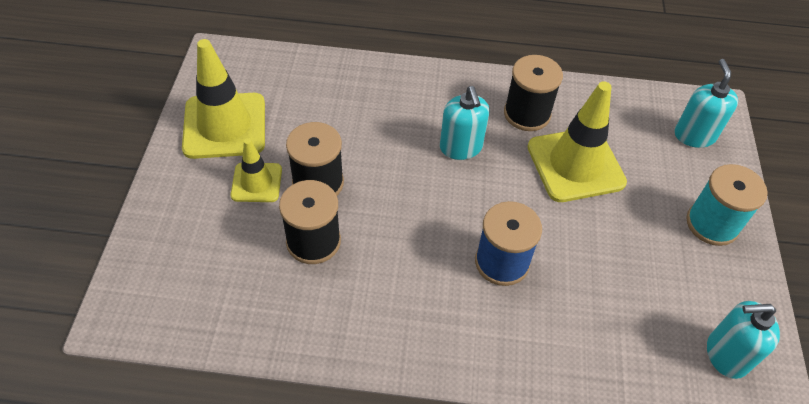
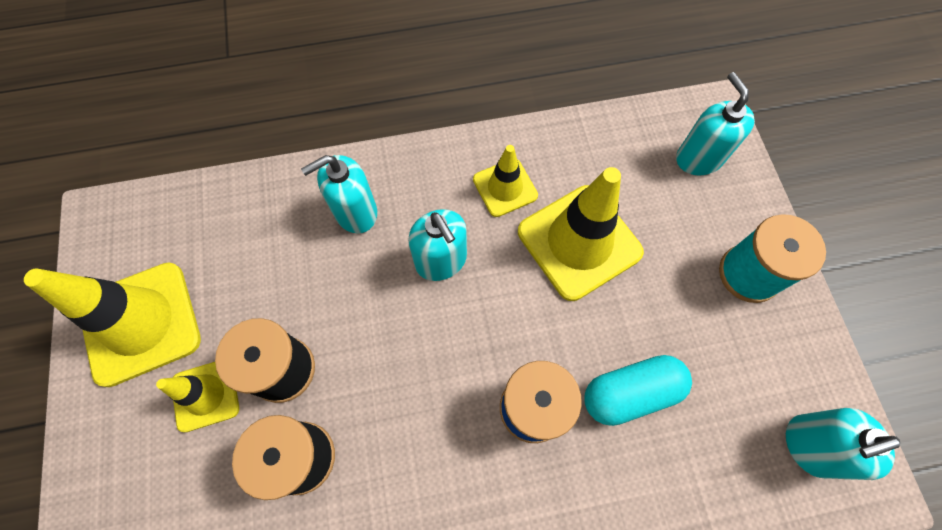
camera: 15 degrees left, 15 degrees up
black spool [504,55,563,131] -> yellow traffic cone [473,145,538,217]
none -> turquoise soap dispenser [301,155,377,233]
none -> turquoise capsule [584,355,692,426]

